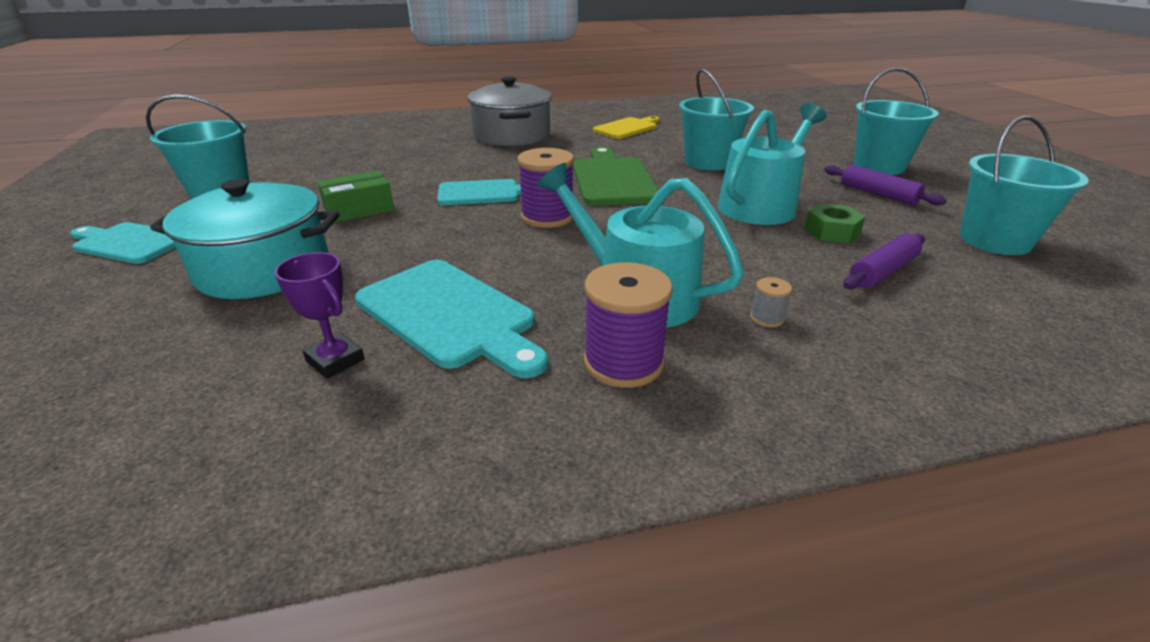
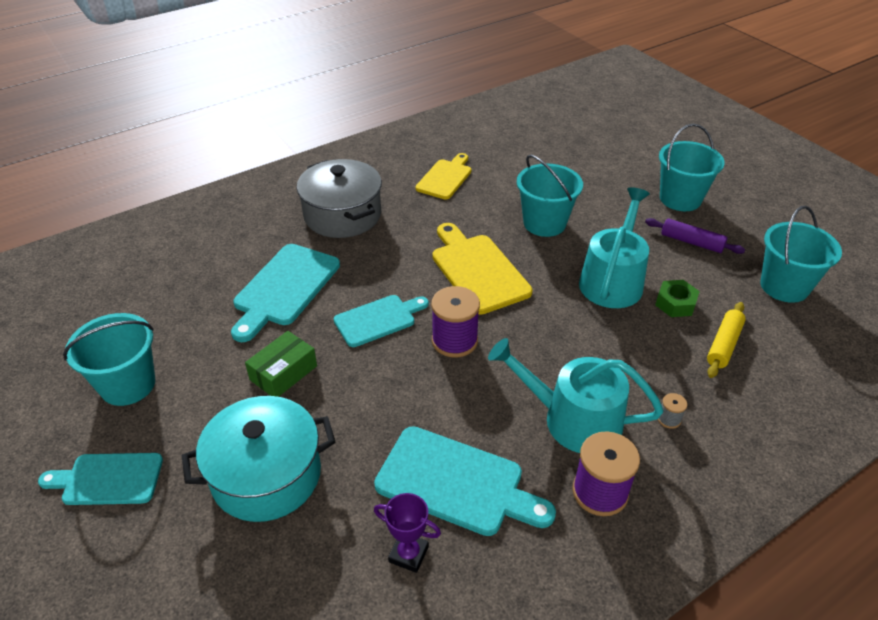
camera: 20 degrees left, 10 degrees up
green cutting board [573,147,658,206] -> yellow cutting board [432,223,533,315]
purple rolling pin [843,233,925,290] -> yellow rolling pin [707,302,746,378]
none -> turquoise cutting board [231,244,340,342]

